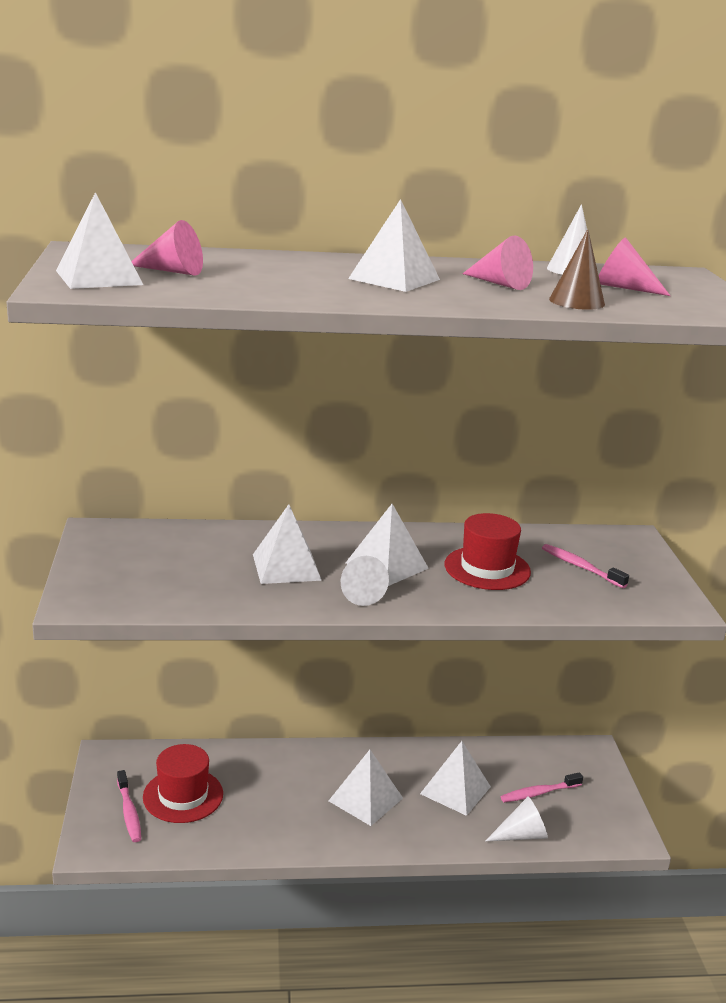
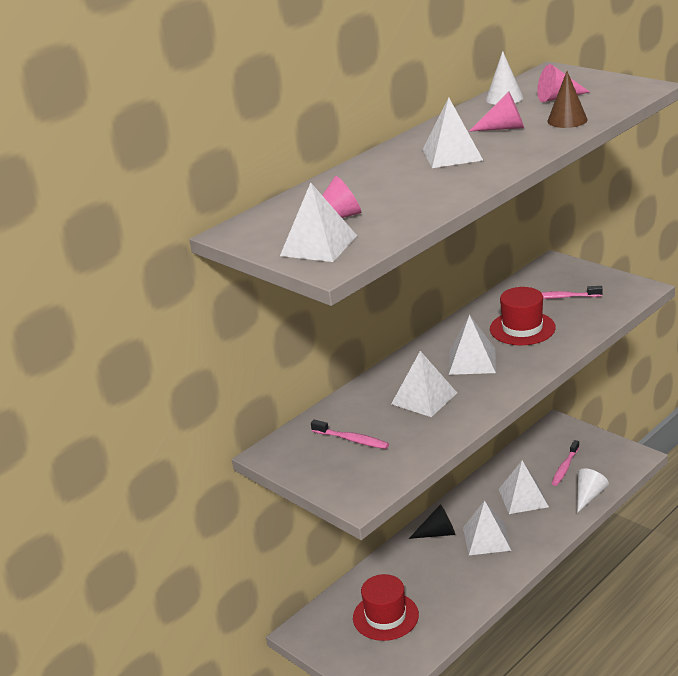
camera: 35 degrees left, 5 degrees up
pink toothbrush [117,770,141,842] -> pink toothbrush moved to [311,420,389,449]
white cone [341,556,389,606] -> none
none -> black cone [409,505,455,539]

